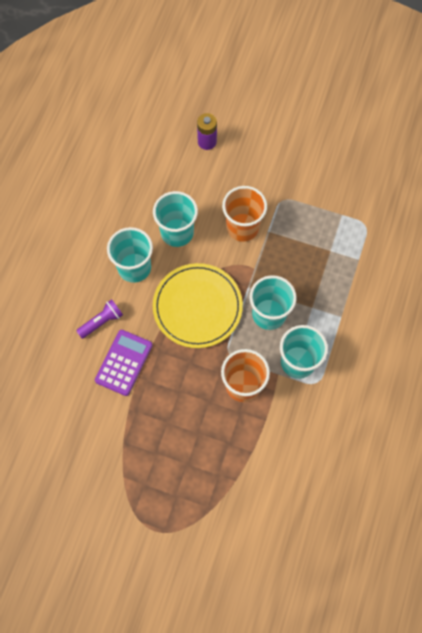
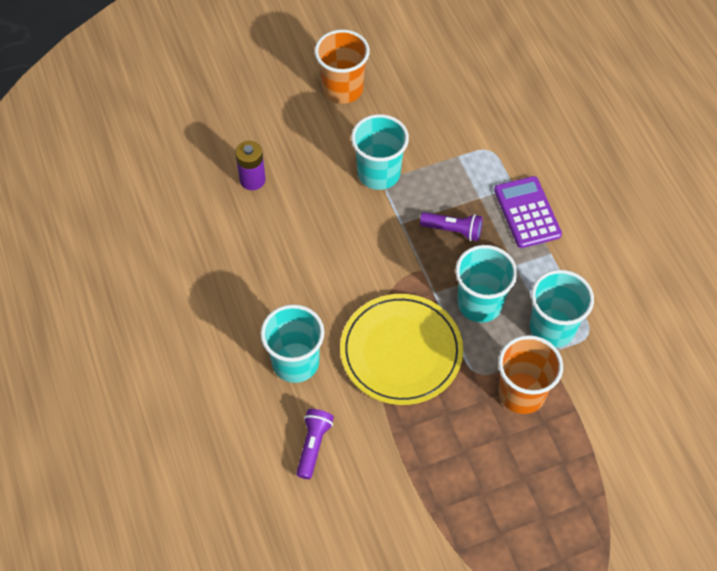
camera: 40 degrees left, 10 degrees down
purple calculator [95,330,153,396] -> purple calculator moved to [494,176,562,248]
turquoise cup [153,191,198,247] -> turquoise cup moved to [351,114,409,190]
orange cup [222,186,267,242] -> orange cup moved to [315,29,370,104]
none -> purple flashlight [420,212,483,241]

